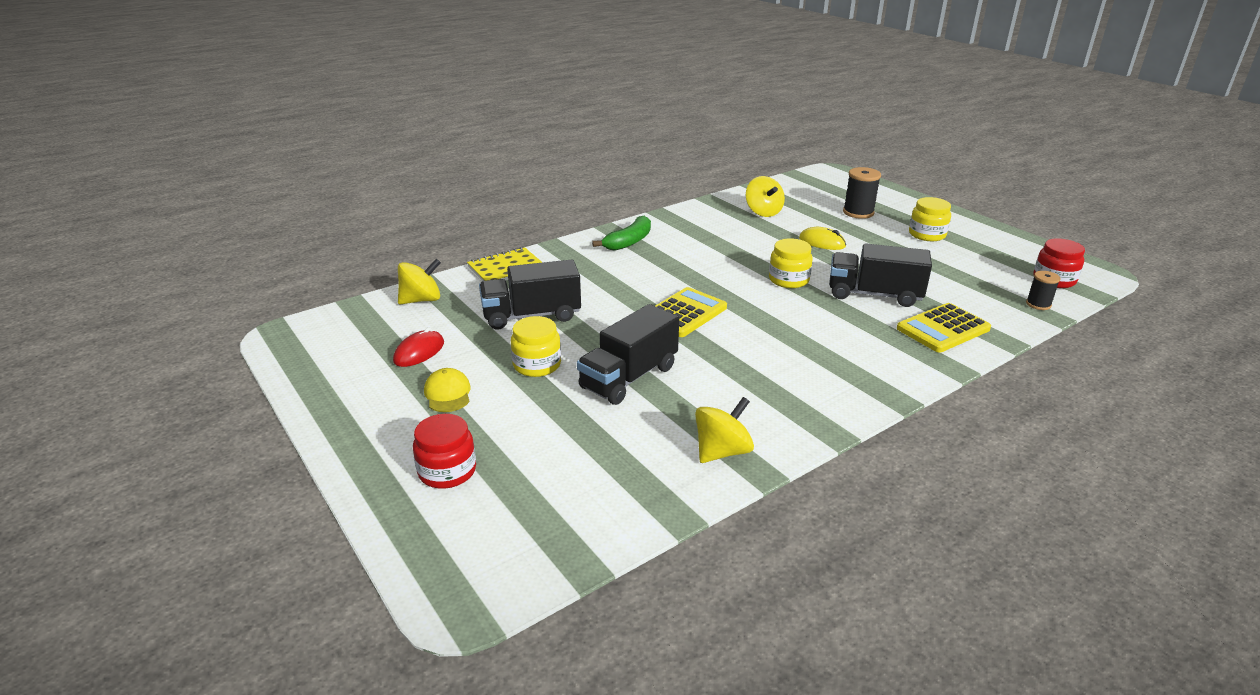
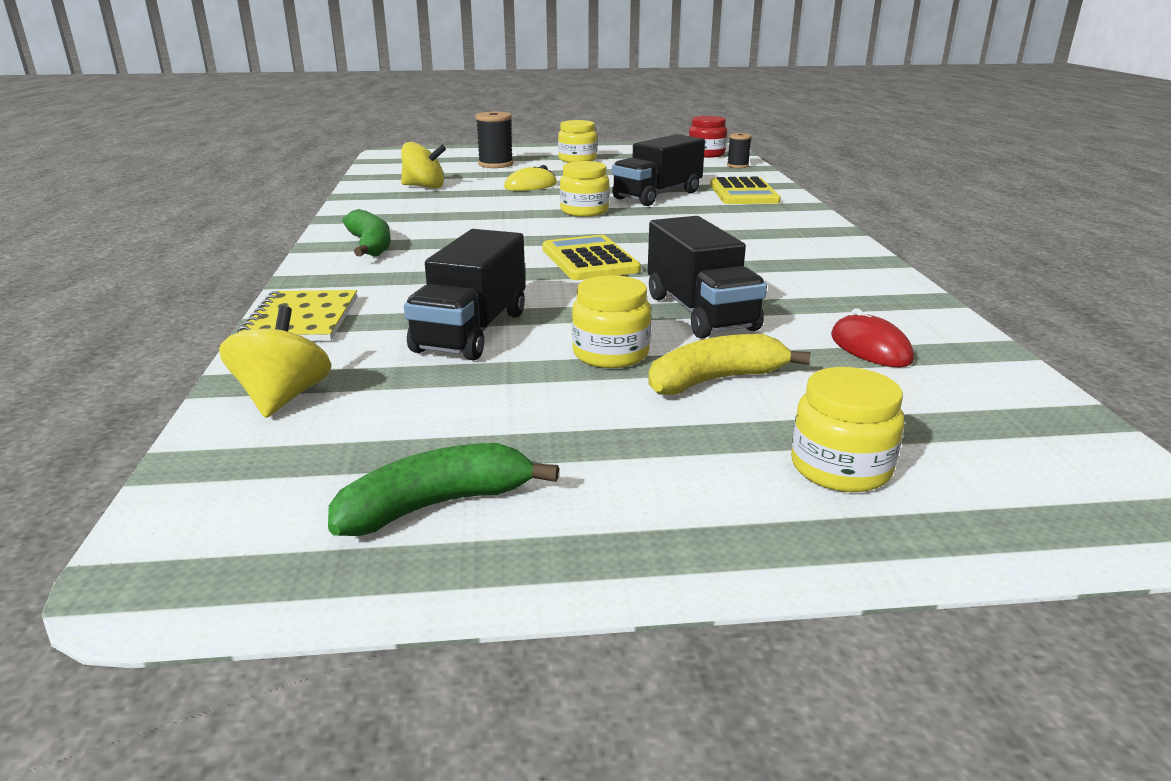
camera: 60 degrees left, 5 degrees down
red mouse [393,327,444,367] -> red mouse moved to [831,308,914,367]
red jar [413,414,476,489] -> yellow jar [791,367,904,492]
yellow cap [424,368,471,412] -> none
yellow spinning top [695,397,754,463] -> none
none -> green banana [328,443,559,536]
none -> yellow banana [648,334,810,395]

